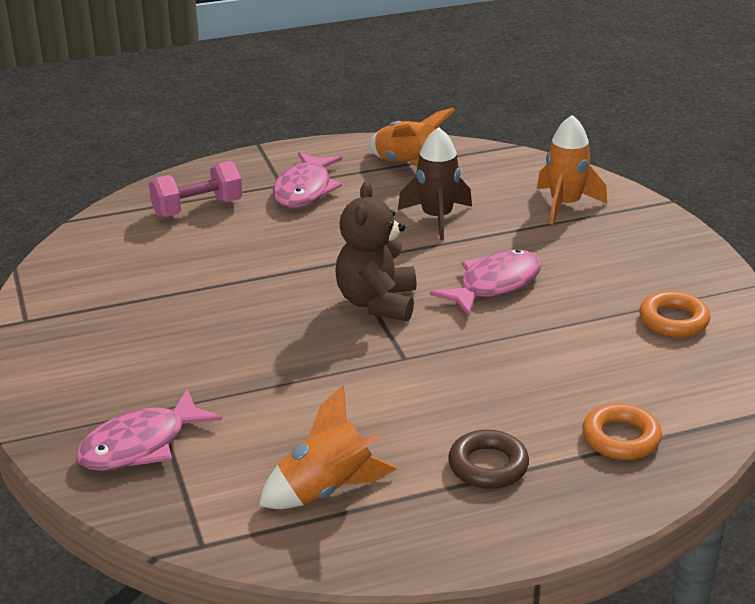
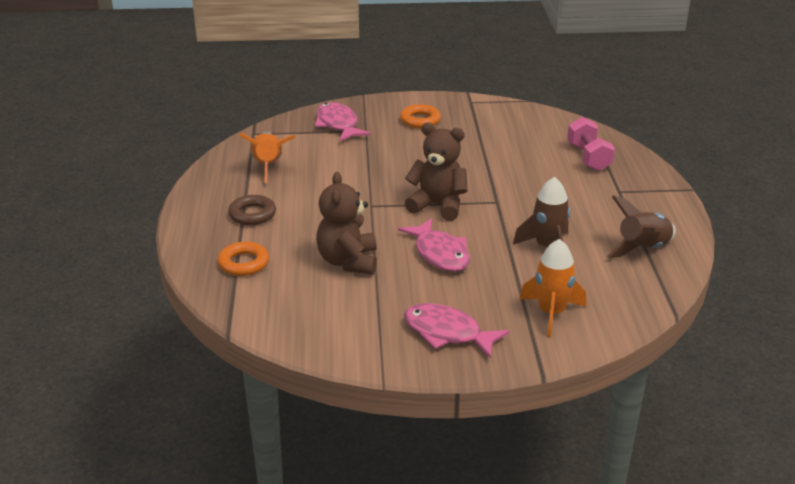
camera: 105 degrees right, 0 degrees up
pink fish [273,152,342,208] -> pink fish moved to [404,303,510,358]
orange rocket [369,108,455,167] -> brown rocket [607,195,676,258]
orange ring [639,291,710,337] -> orange ring moved to [400,104,441,128]
none -> brown teddy bear [316,172,377,275]

